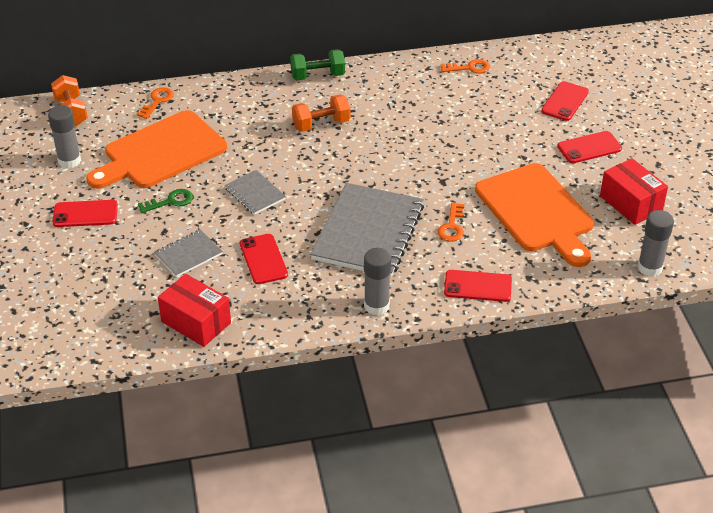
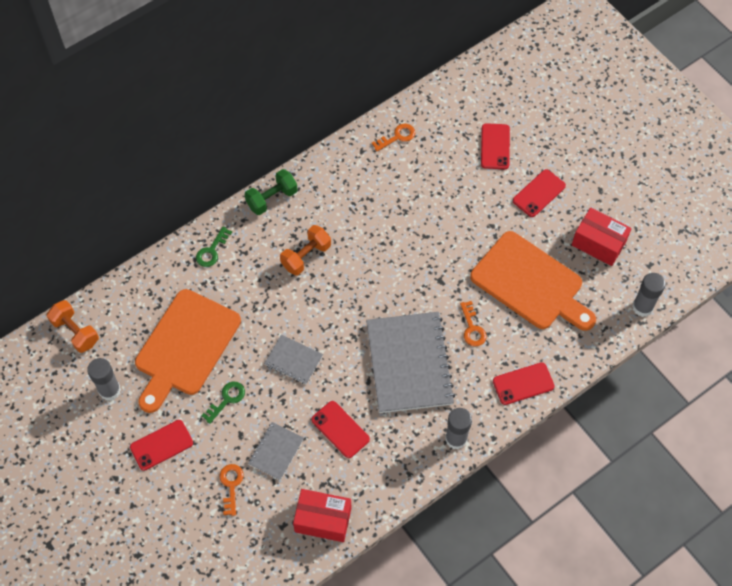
camera: 25 degrees left, 20 degrees up
orange key [137,87,174,119] -> orange key moved to [220,464,244,516]
none -> green key [196,227,232,267]

